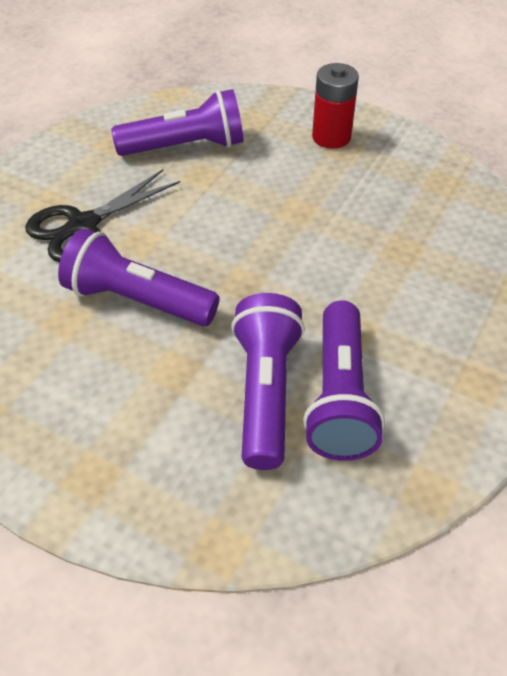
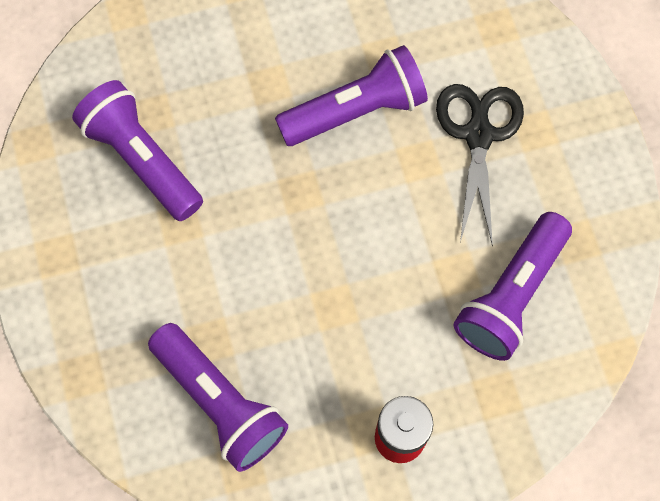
camera: 135 degrees right, 20 degrees up
purple flashlight [231,293,305,470] -> purple flashlight moved to [148,323,288,472]

